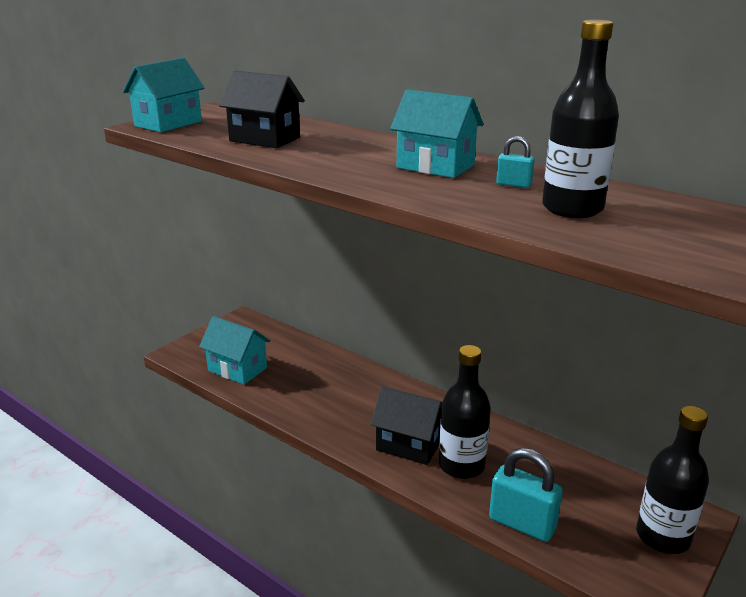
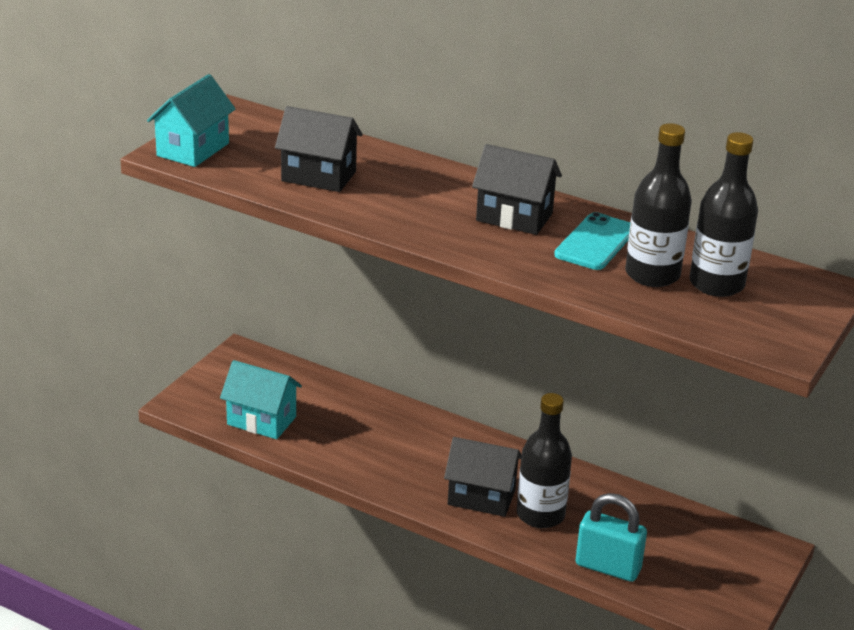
camera: 10 degrees left, 5 degrees up
turquoise house [390,89,483,178] -> black house [472,144,562,235]
turquoise padlock [496,136,535,188] -> turquoise phone [554,212,631,270]
black bottle [636,406,709,554] -> black bottle moved to [689,132,758,297]

